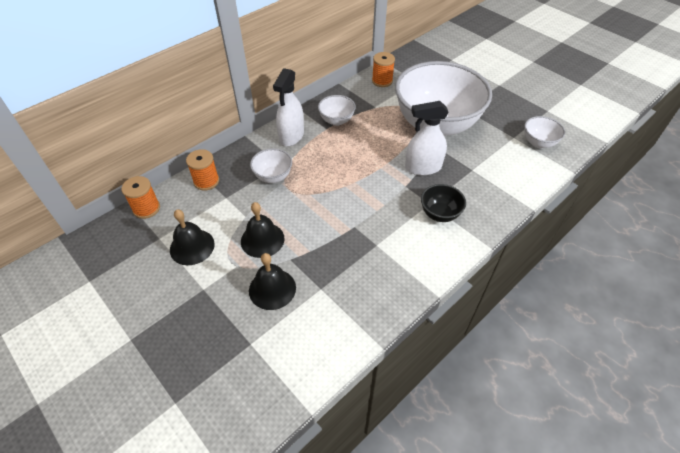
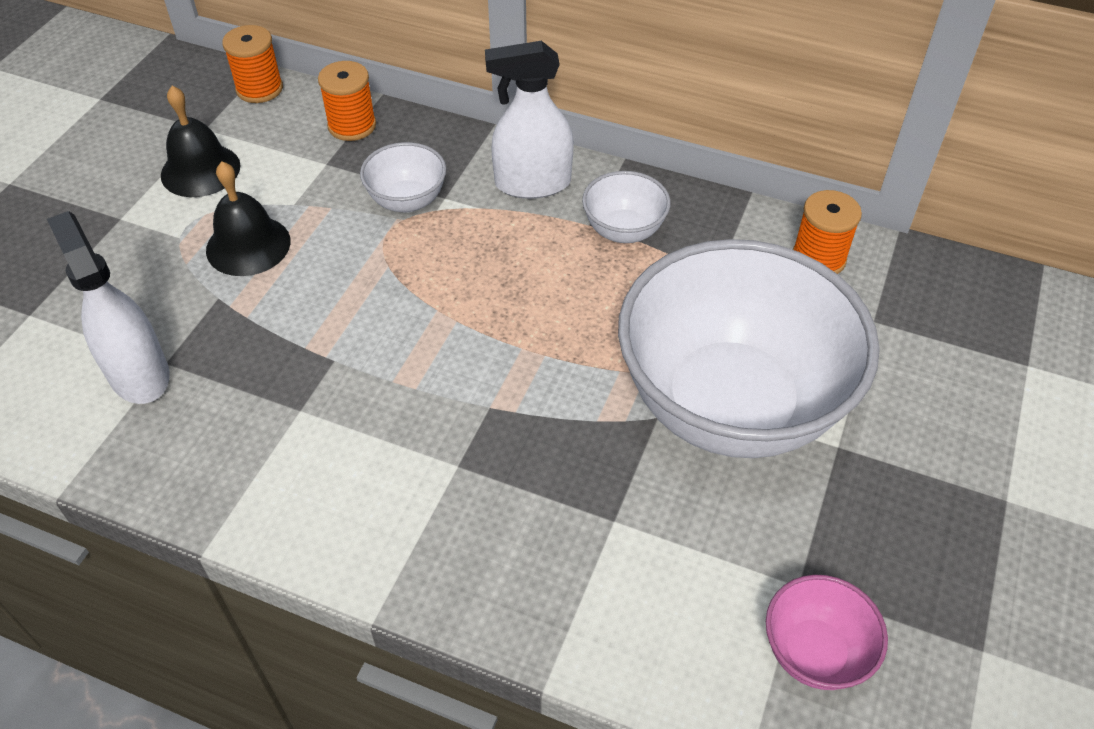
camera: 65 degrees right, 0 degrees up
black bell [249,253,296,310] -> none
white spray bottle [405,101,449,175] -> white spray bottle moved to [47,211,170,404]
black bowl [421,184,466,222] -> none
white bowl [524,116,565,148] -> pink bowl [766,575,888,690]

